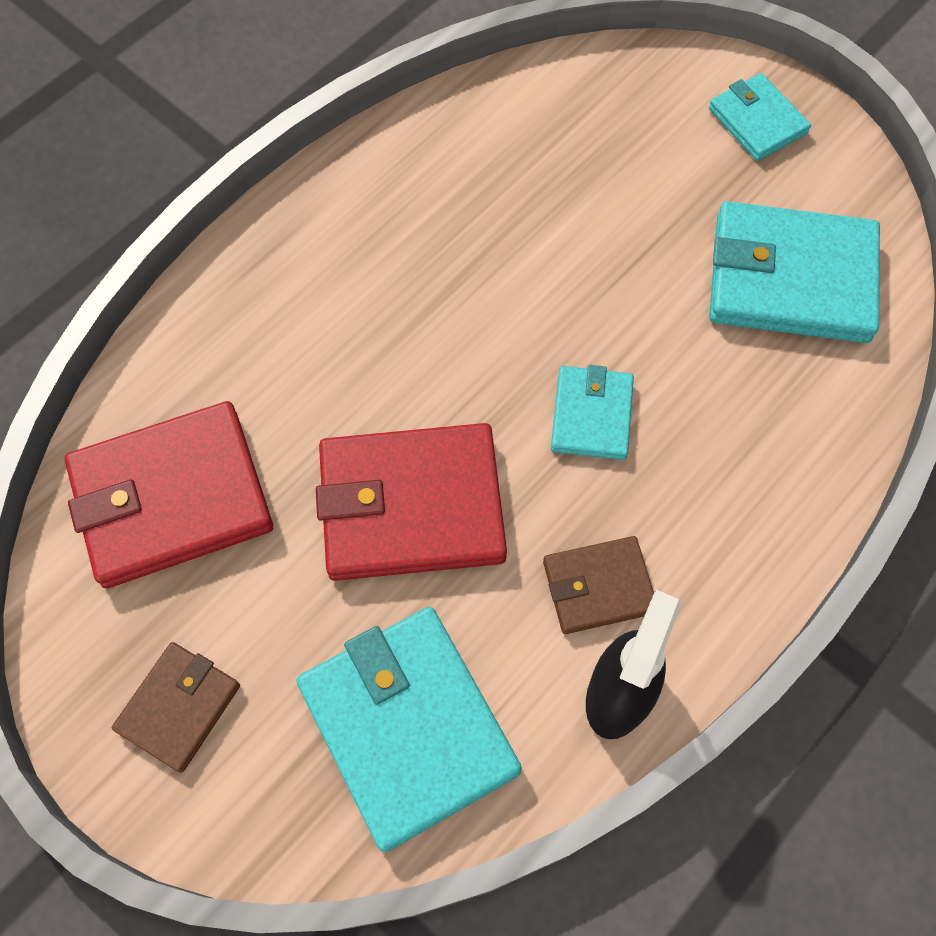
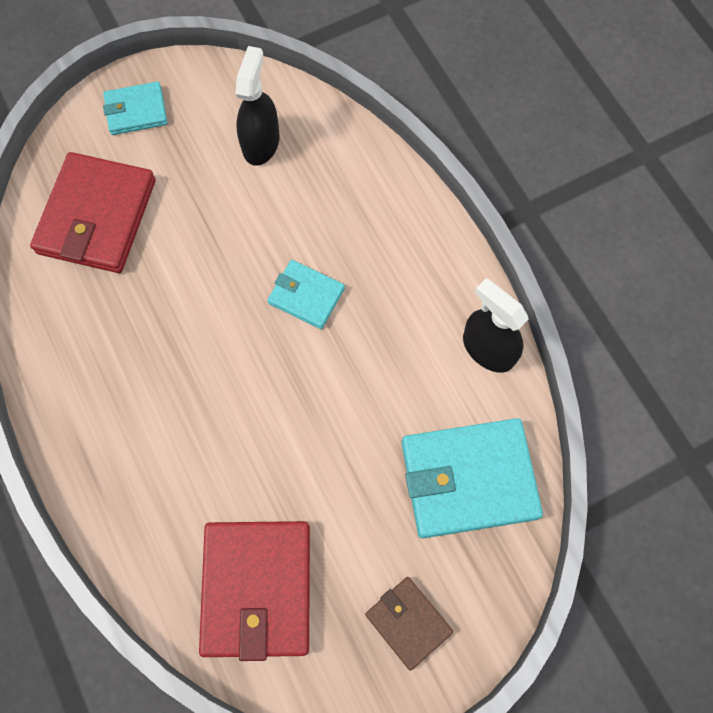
camera: 70 degrees left, 5 degrees up
red wallet [316,423,507,581] -> red wallet moved to [30,152,156,273]
brown wallet [543,536,654,634] -> none
turquoise wallet [709,201,880,343] -> black spray bottle [236,46,279,166]

